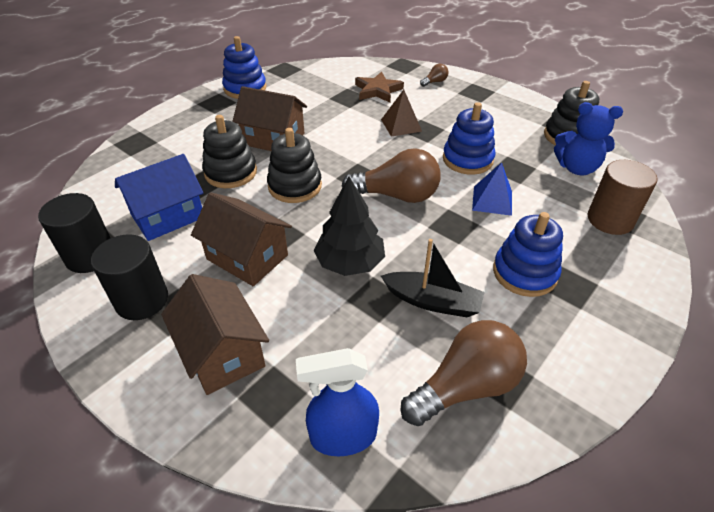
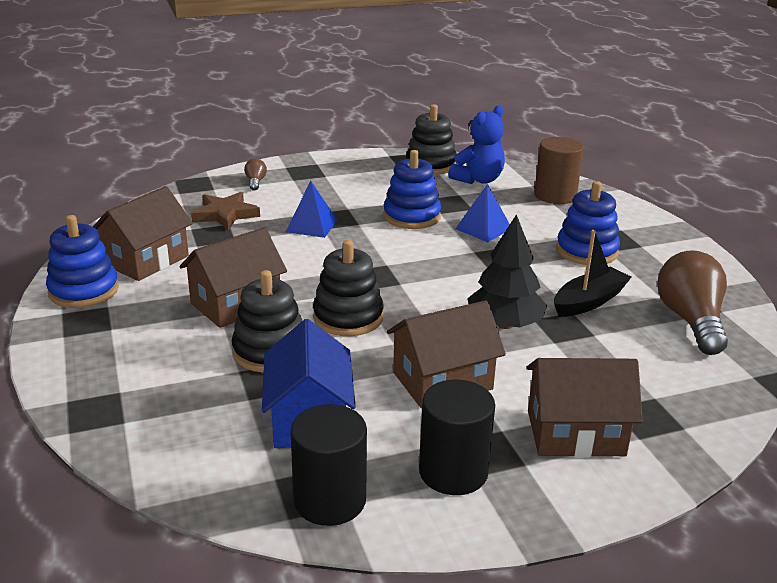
camera: 60 degrees left, 15 degrees down
blue spray bottle [296,348,379,456] -> none
brown light bulb [342,148,441,203] -> none
brown pyramid [381,90,422,137] -> blue pyramid [286,181,337,238]
none -> brown house [93,186,193,281]

